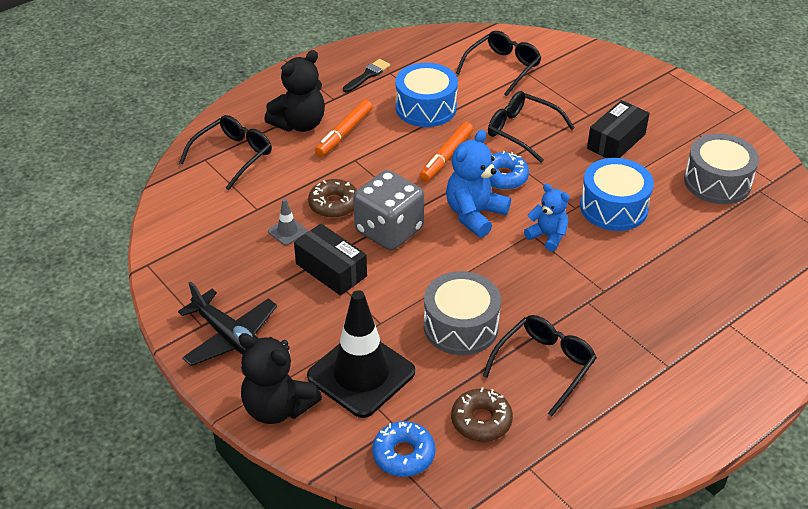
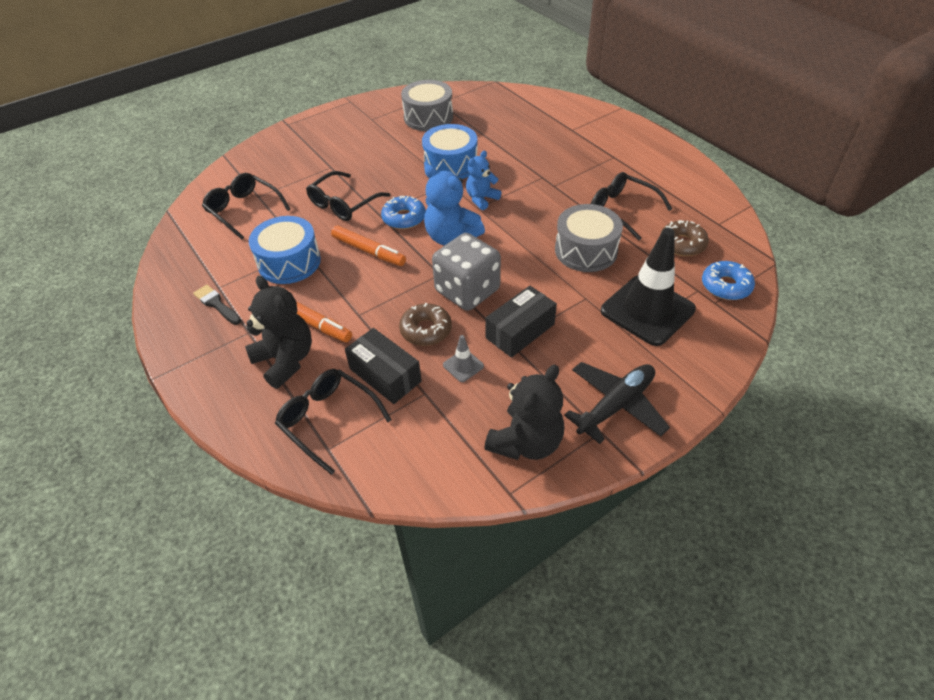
camera: 85 degrees left, 5 degrees up
black teddy bear [239,333,322,424] -> black teddy bear moved to [484,364,564,460]
black box [587,100,650,158] -> black box moved to [345,328,422,404]

